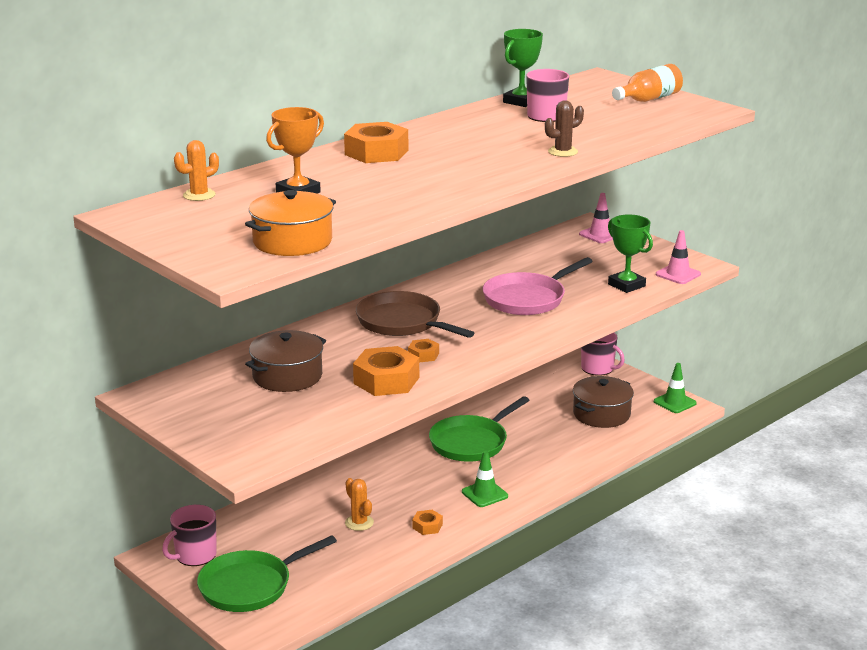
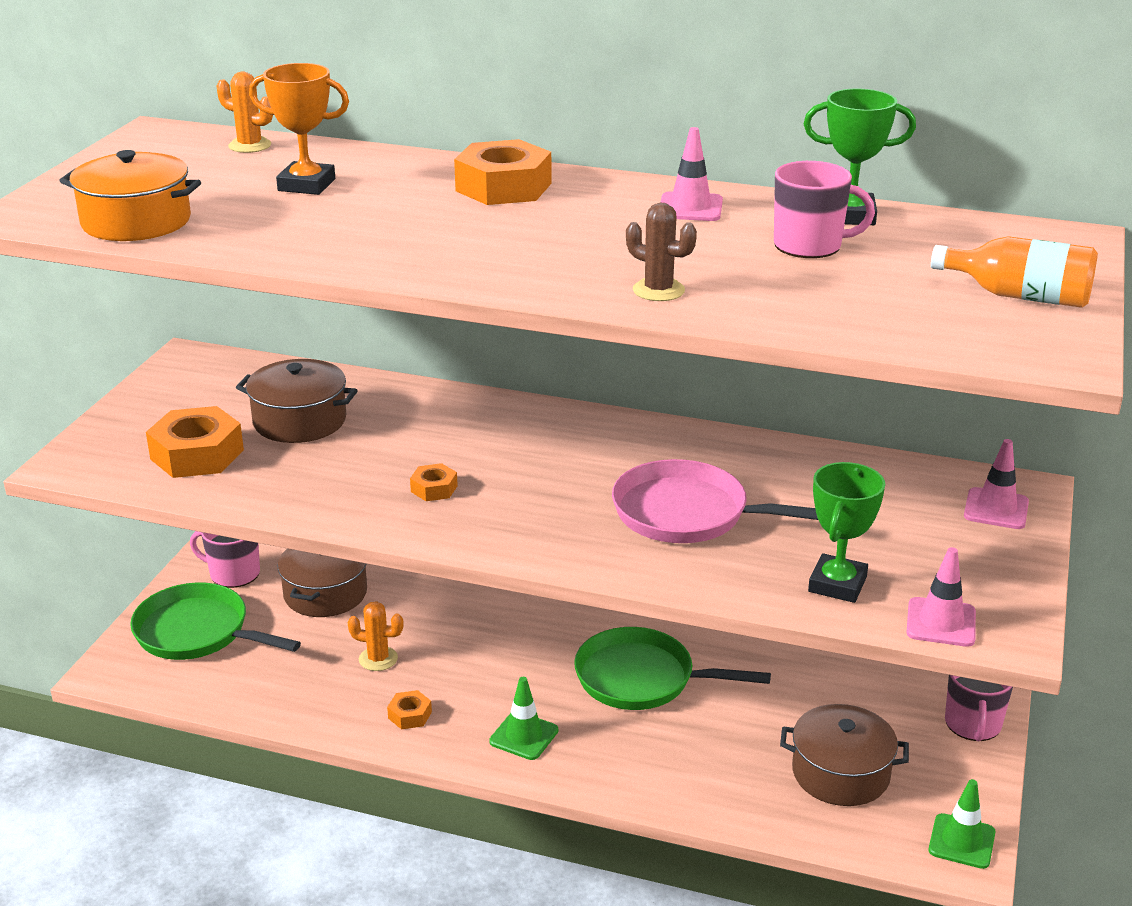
camera: 60 degrees right, 5 degrees up
orange cactus [345,478,374,531] -> orange cactus turned 75 degrees clockwise [348,601,404,671]
orange nut [353,346,419,396] -> orange nut moved to [146,406,244,478]
brown pan [356,291,474,338] -> none
none -> brown pot [277,549,367,617]
none -> pink traffic cone [660,127,723,221]

